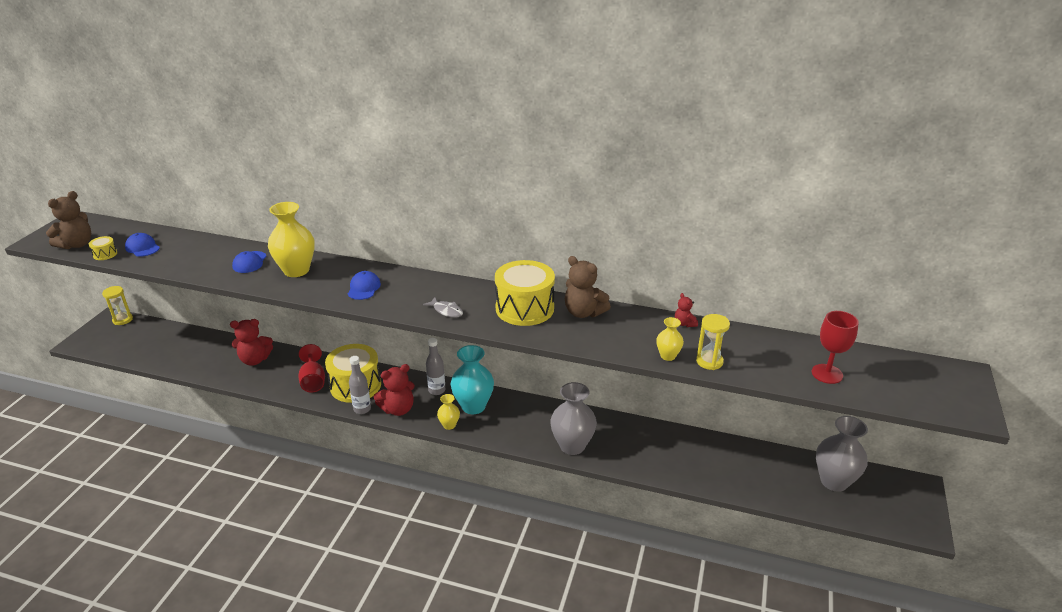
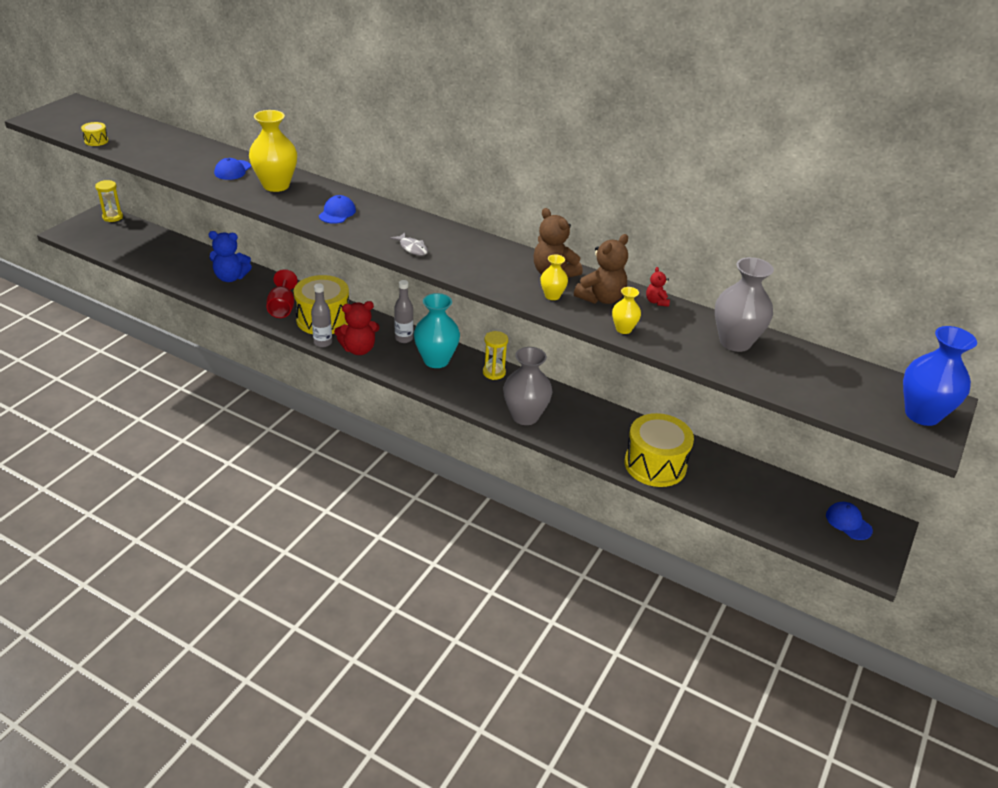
camera: 10 degrees right, 5 degrees up
brown teddy bear [46,191,91,249] -> brown teddy bear moved to [574,234,628,304]
blue cap [125,233,160,257] -> blue cap moved to [826,502,873,540]
red teddy bear [230,319,273,366] -> blue teddy bear [208,231,252,282]
yellow vase [437,394,460,430] -> yellow vase moved to [541,254,568,300]
yellow drum [495,260,555,326] -> yellow drum moved to [624,413,694,487]
yellow hourglass [696,314,730,370] -> yellow hourglass moved to [483,331,508,380]
red goblet [812,311,859,384] -> none
grey vase [816,416,868,492] -> grey vase moved to [715,257,774,352]
none -> blue vase [903,326,977,426]

